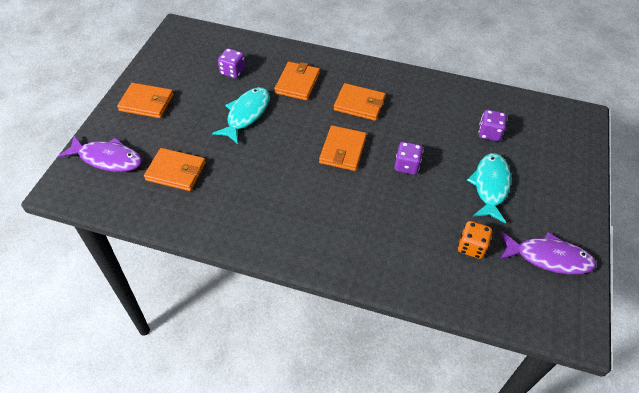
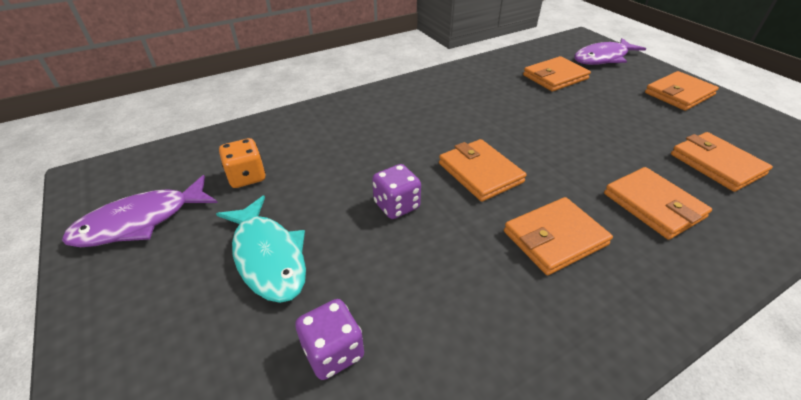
camera: 135 degrees right, 10 degrees down
turquoise fish [212,87,270,144] -> none
purple dice [218,48,245,79] -> orange wallet [671,132,773,192]

